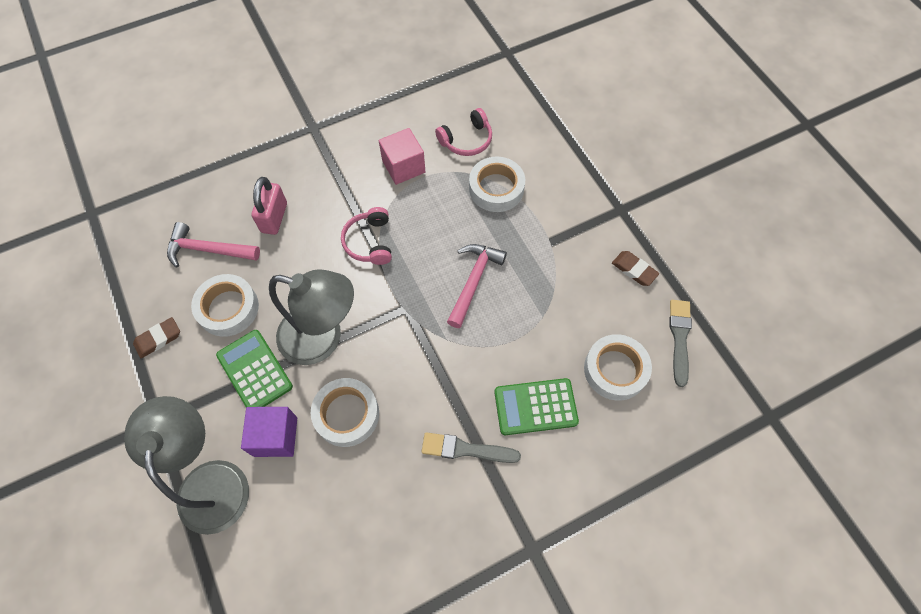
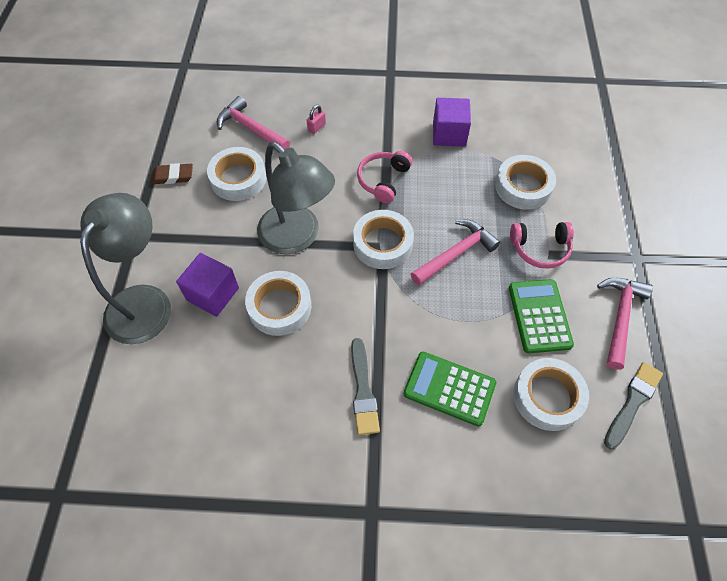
camera: 30 degrees right, 5 degrees down
green calculator [216,330,293,407] -> green calculator moved to [509,279,574,353]
pink padlock [252,177,287,235] -> pink padlock [307,105,326,134], size x0.52
pink cube [379,128,425,185] -> purple cube [433,98,471,147]
grey brush [421,432,521,463] -> grey brush turned 135 degrees counterclockwise [351,338,380,435]
pink headphones [435,108,492,156] -> pink headphones moved to [510,222,574,269]
brown eraser [612,251,659,286] -> pink hammer [597,278,653,370]
none -> white tape [353,210,414,269]

